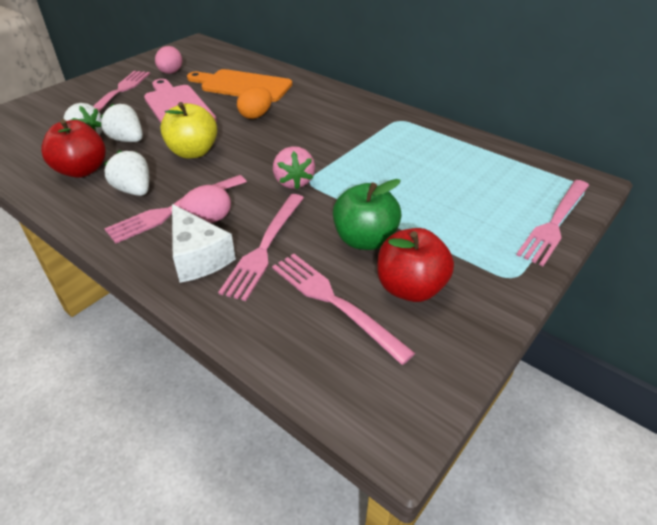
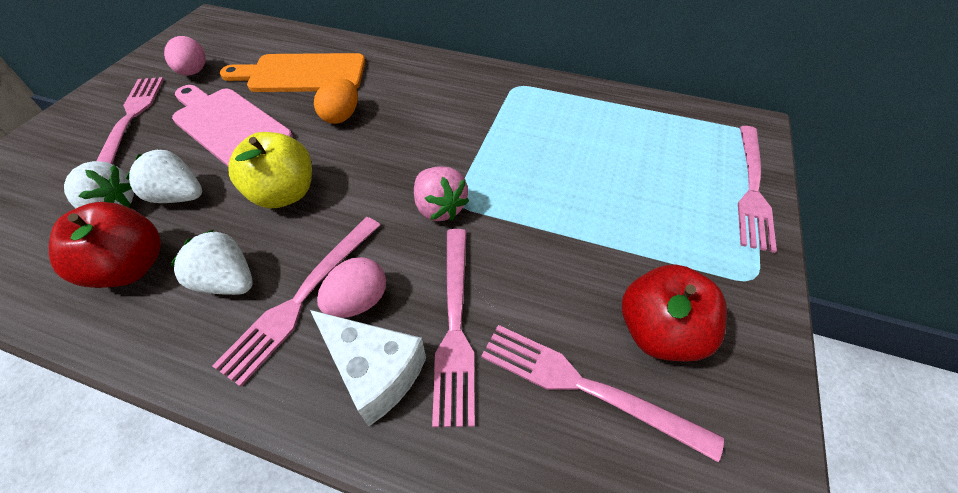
camera: 20 degrees left, 10 degrees up
green apple [333,179,401,250] -> none

